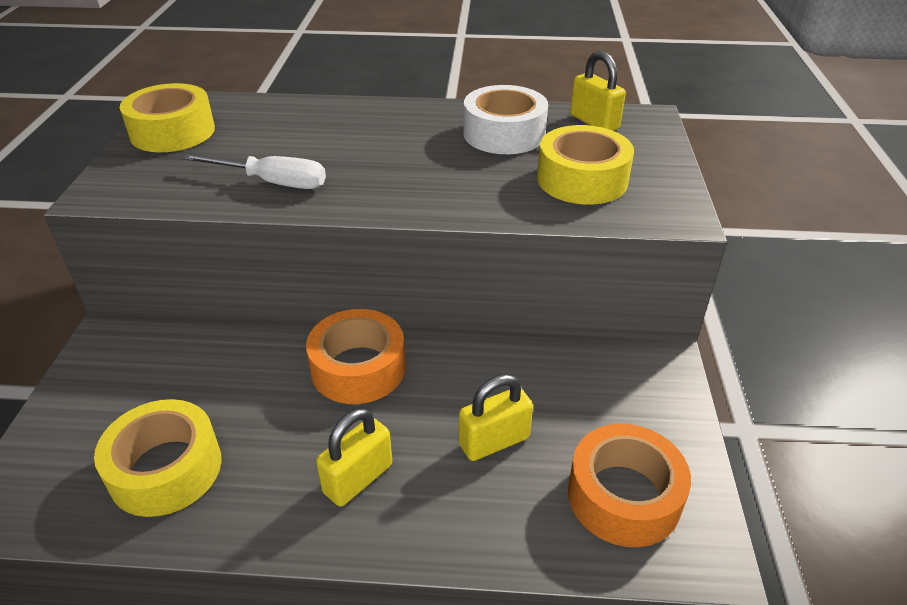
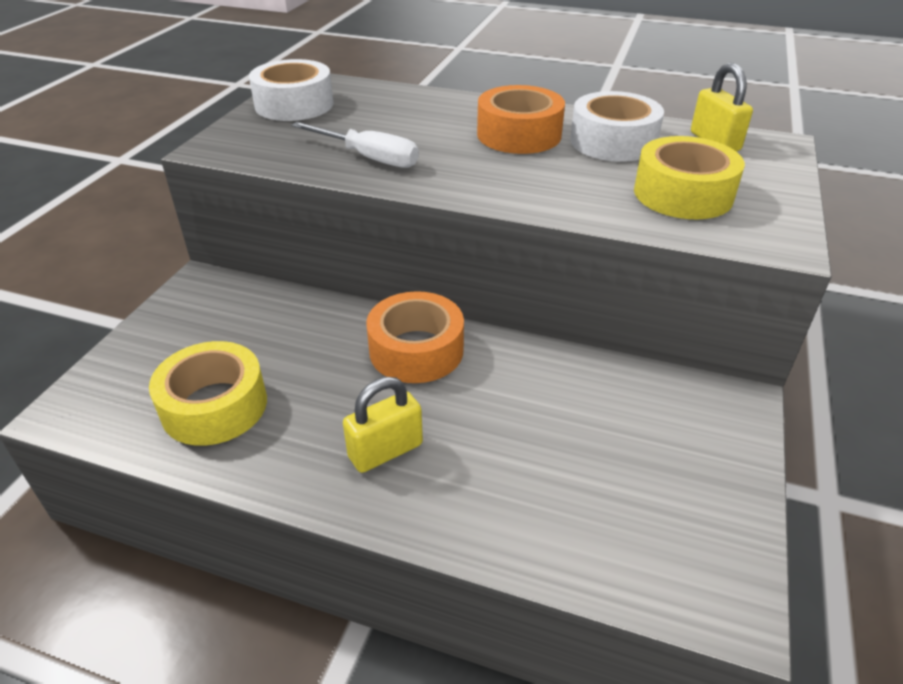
camera: 15 degrees right, 0 degrees up
yellow tape [120,83,215,152] -> white tape [249,59,334,121]
yellow padlock [459,374,533,461] -> none
orange tape [568,424,691,547] -> orange tape moved to [477,85,565,154]

